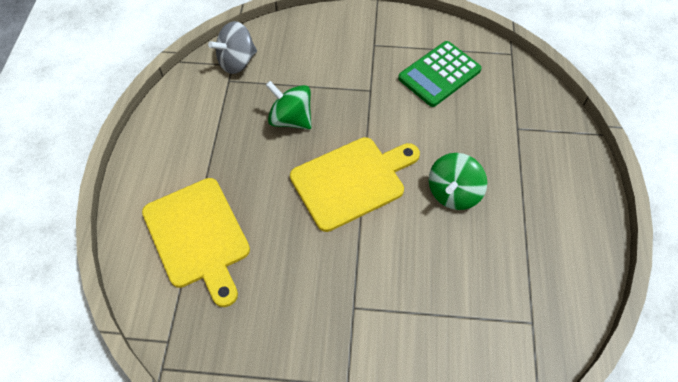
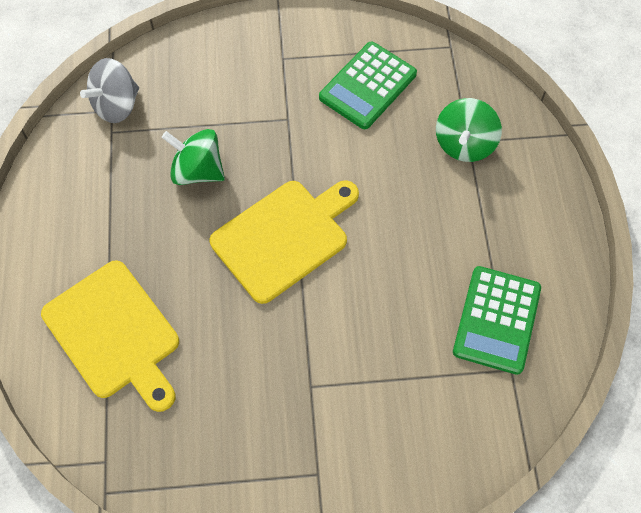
camera: 10 degrees left, 5 degrees up
green spinning top [429,153,487,210] -> green spinning top moved to [436,98,502,162]
none -> green calculator [453,266,541,375]

